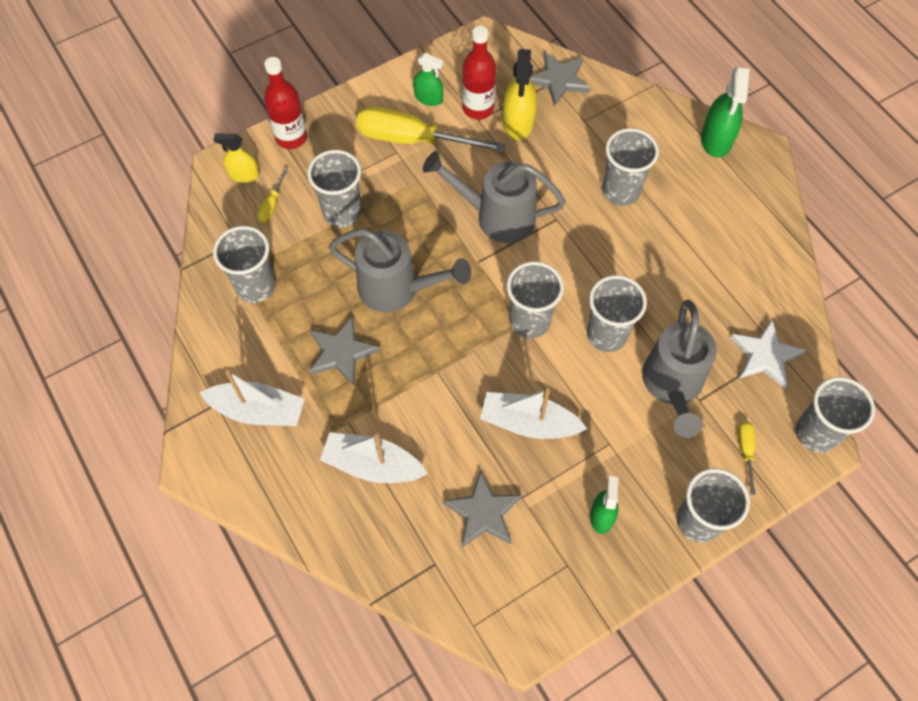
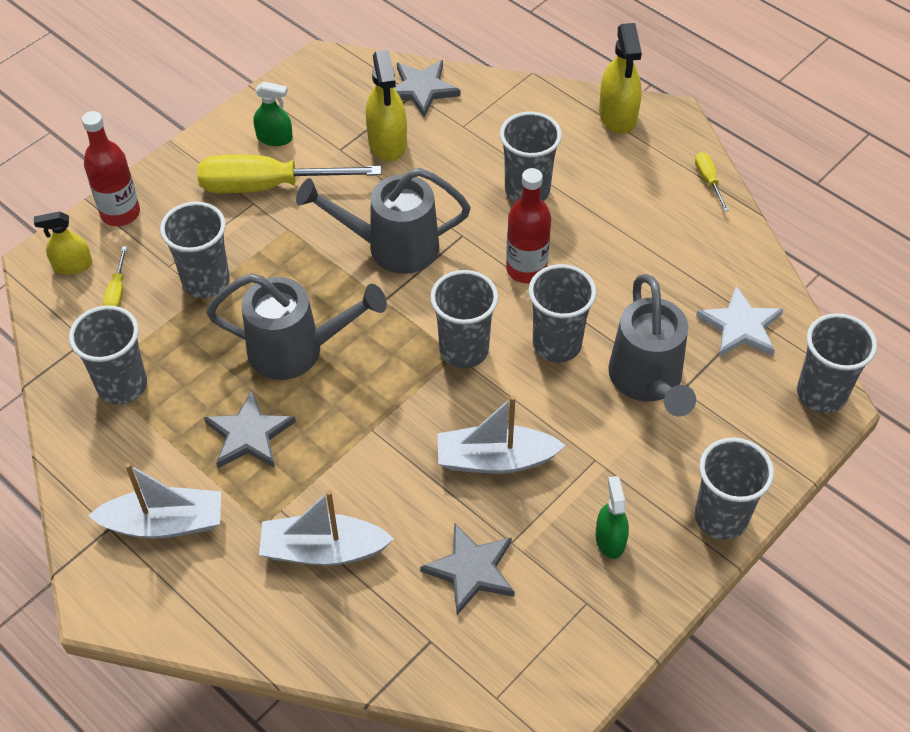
camera: 15 degrees left, 10 degrees down
red bottle [462,26,496,119] -> red bottle moved to [506,168,551,283]
green spray bottle [701,67,749,158] -> yellow spray bottle [599,23,642,134]
yellow screwdriver [738,422,756,495] -> yellow screwdriver moved to [695,152,729,212]

